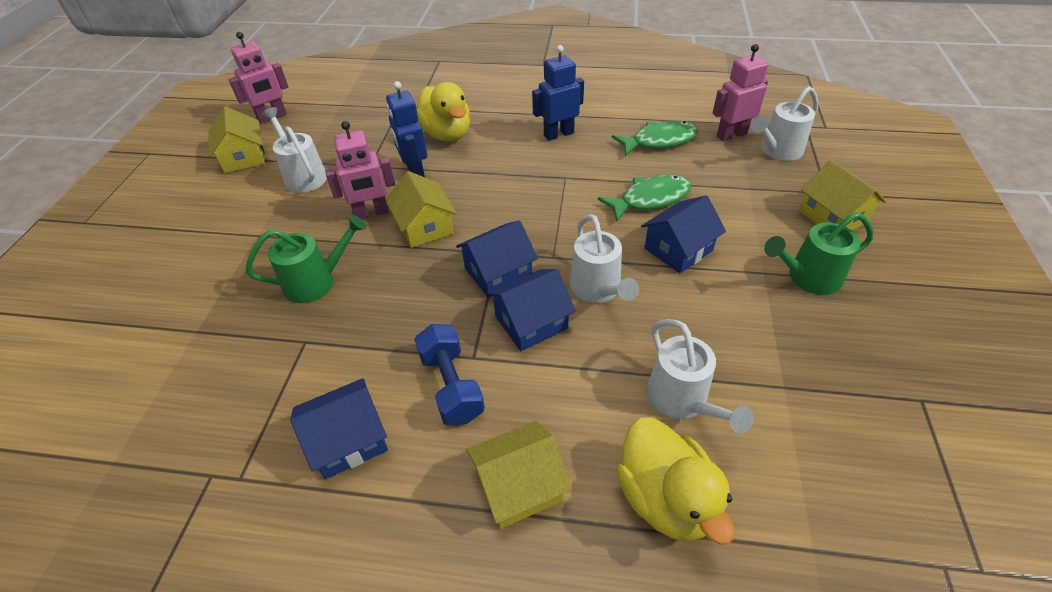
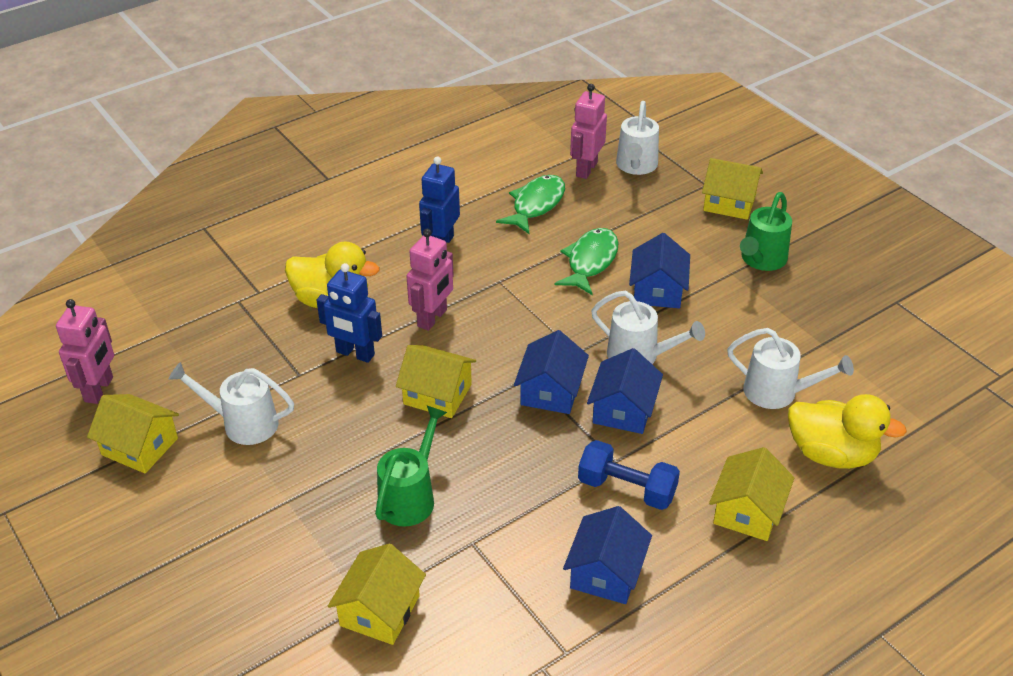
camera: 45 degrees left, 5 degrees down
pink robot [325,121,395,219] -> pink robot moved to [406,229,454,331]
none -> yellow house [328,543,426,645]

